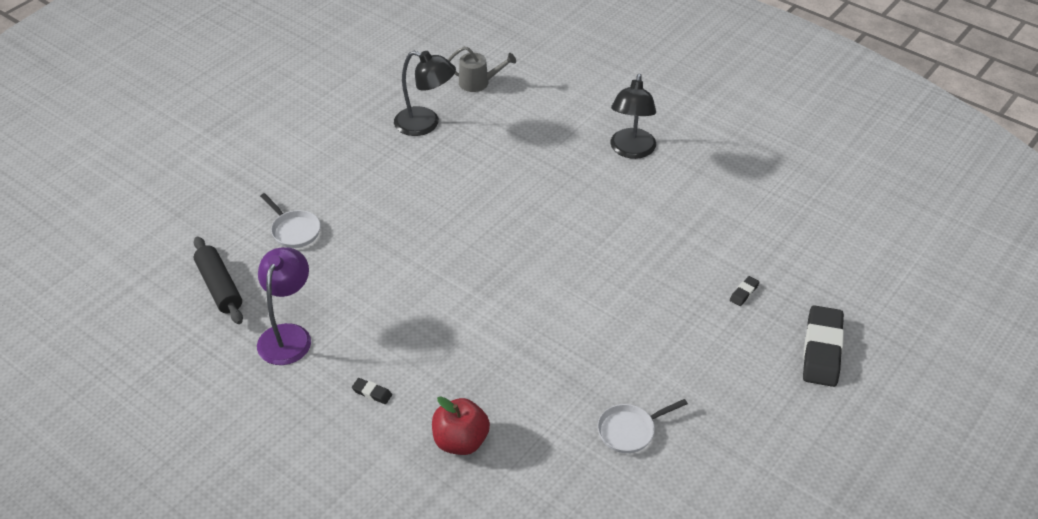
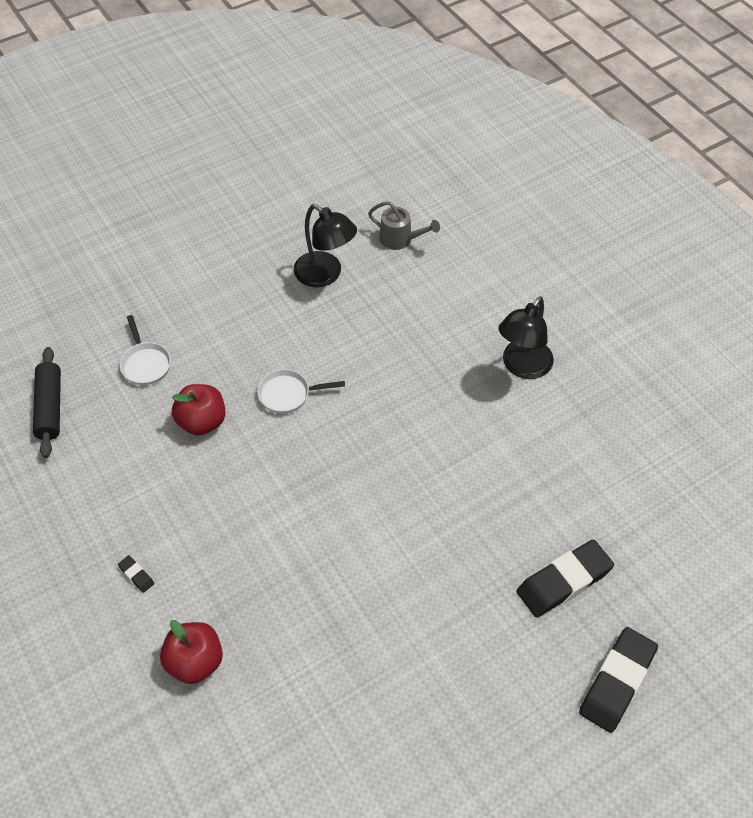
camera: 20 degrees right, 10 degrees up
purple lamp [257,247,311,365] -> none
white pan [597,399,688,453] -> white pan moved to [257,369,345,413]
black eraser [730,276,760,306] -> black eraser [517,539,614,617], size x2.36
none -> red apple [172,384,225,436]

